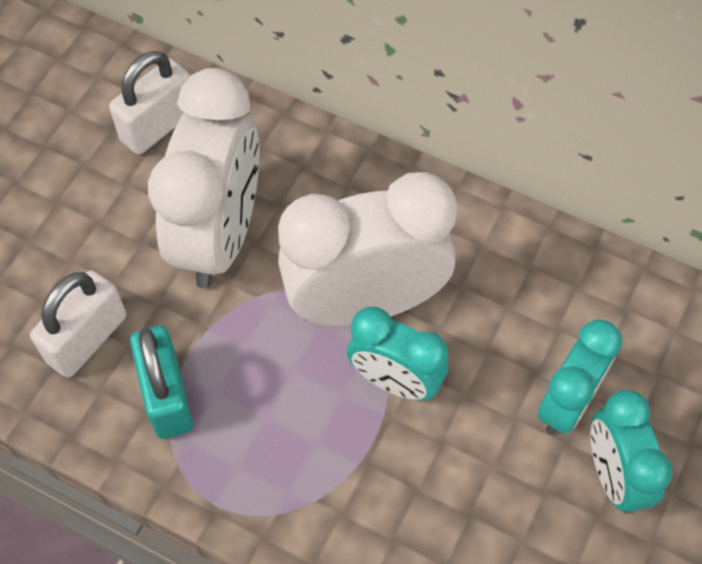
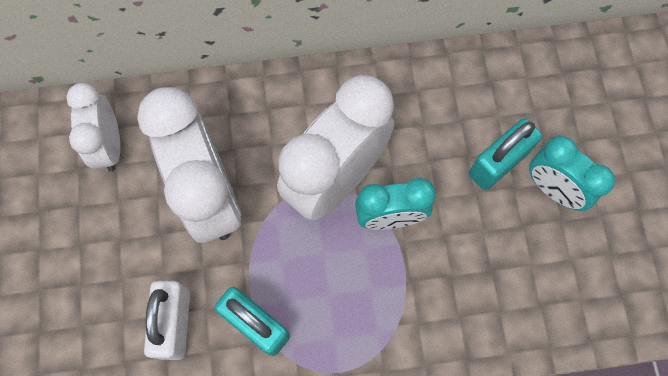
camera: 35 degrees left, 10 degrees up
white padlock [109,51,190,155] -> white clock [66,83,121,172]
turquoise clock [537,319,622,435] -> turquoise padlock [469,118,542,190]

